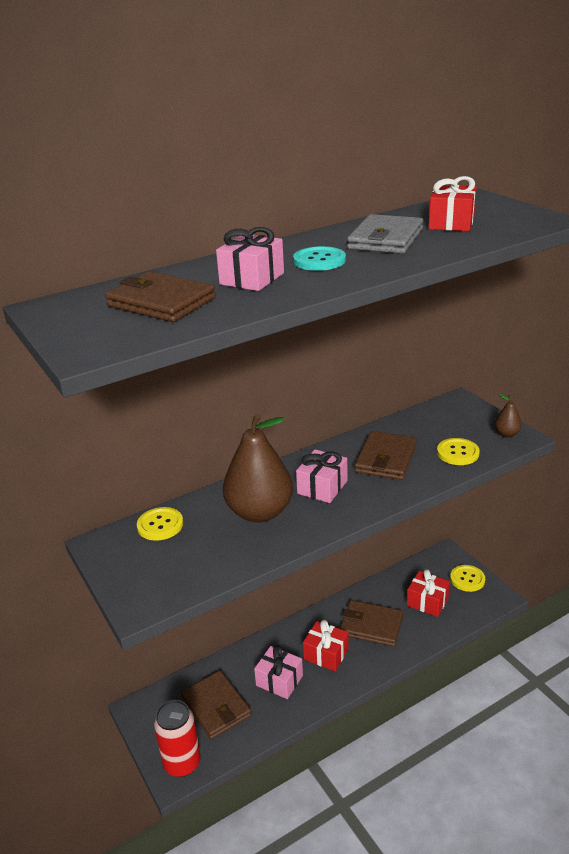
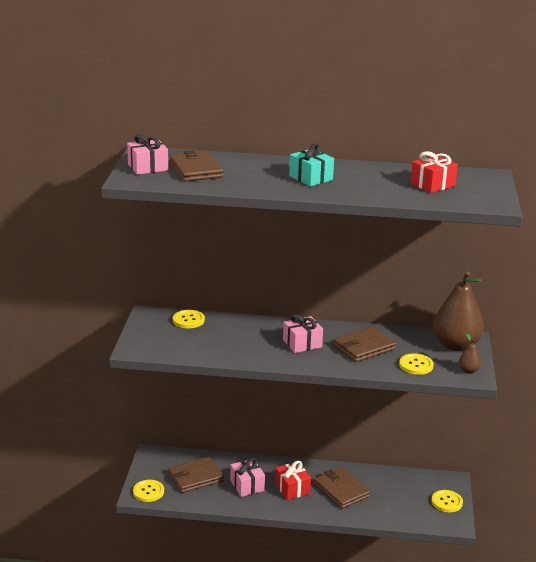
camera: 35 degrees right, 5 degrees down
red can [154,700,201,777] -> yellow button [133,480,164,502]
brown wallet [181,671,251,739] -> brown wallet turned 60 degrees clockwise [168,457,224,493]
pink gift [216,227,284,291] -> pink gift moved to [127,134,168,175]
brown pear [223,413,293,523] -> brown pear moved to [433,271,484,351]
turquoise button [293,246,346,271] -> turquoise gift [289,143,334,186]
grey wallet [347,214,423,254] -> none
red gift [407,569,450,617] -> none

